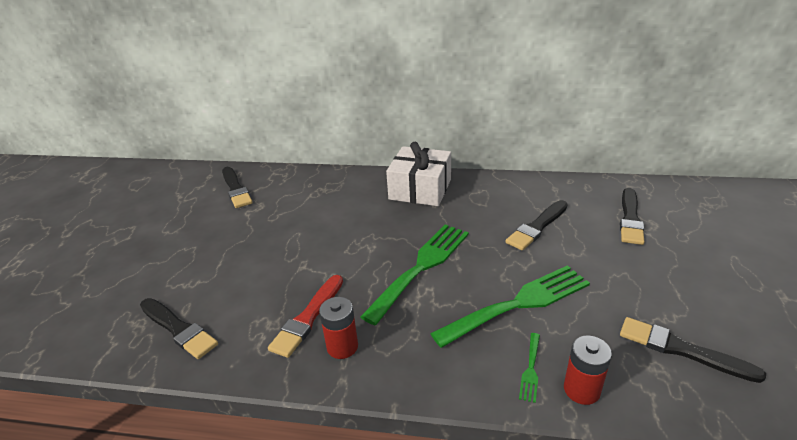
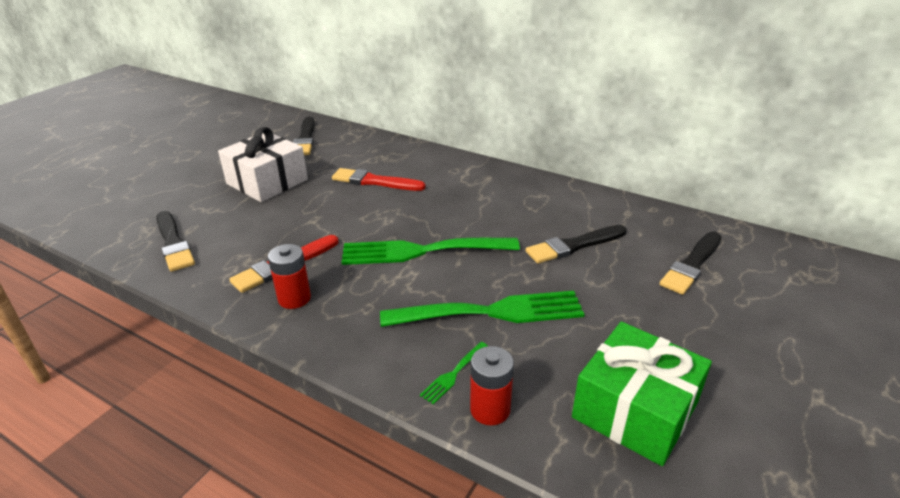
camera: 20 degrees right, 0 degrees up
green fork [360,224,469,325] -> green fork turned 150 degrees counterclockwise [342,238,520,265]
white gift [386,142,451,206] -> white gift moved to [218,127,308,202]
black brush [620,317,766,383] -> green gift [572,322,712,466]
none -> red brush [332,168,426,191]

